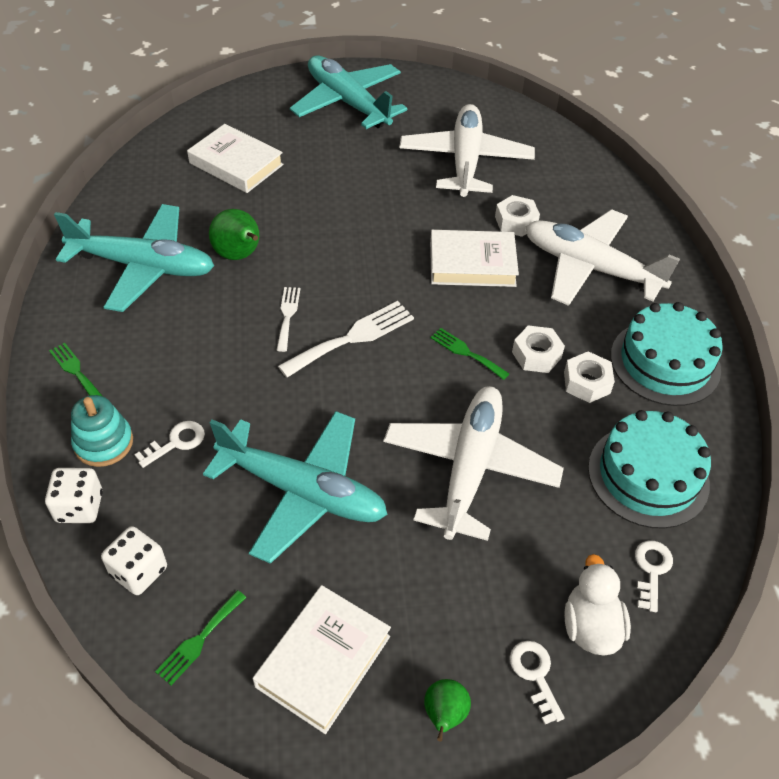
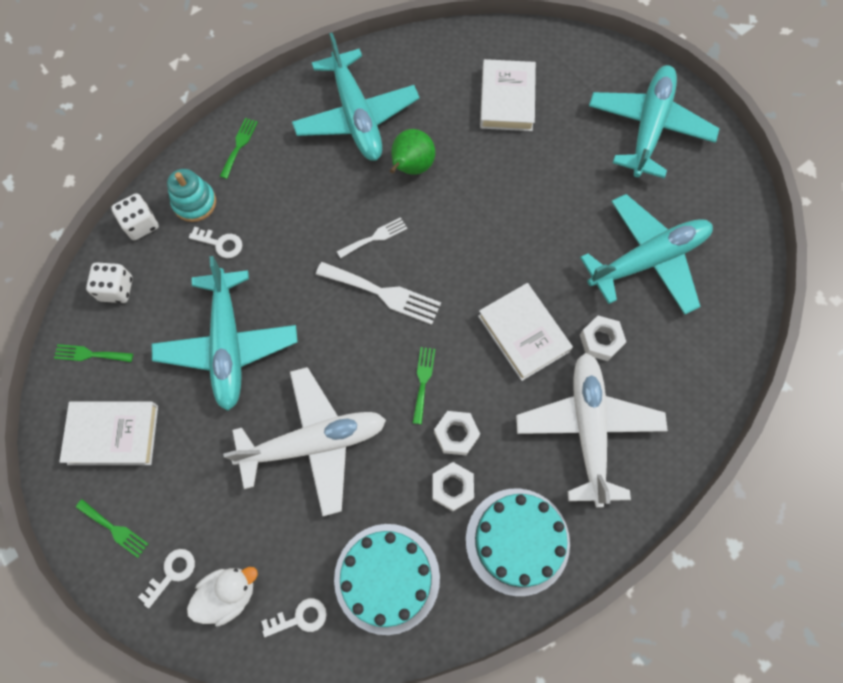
camera: 60 degrees right, 20 degrees up
white plane [399,104,535,197] -> turquoise plane [580,194,713,314]
green pear [424,679,471,741] -> green fork [76,499,148,558]

